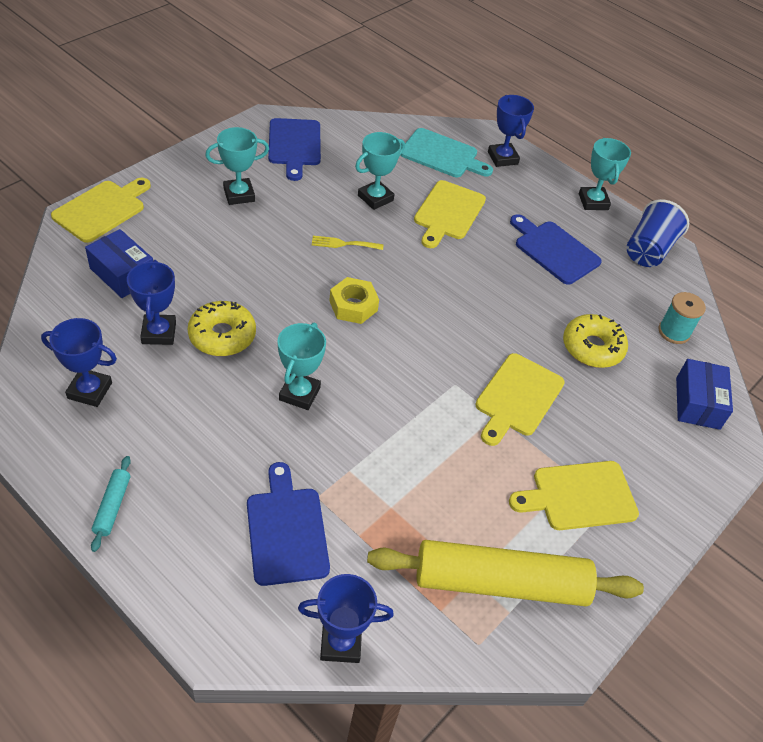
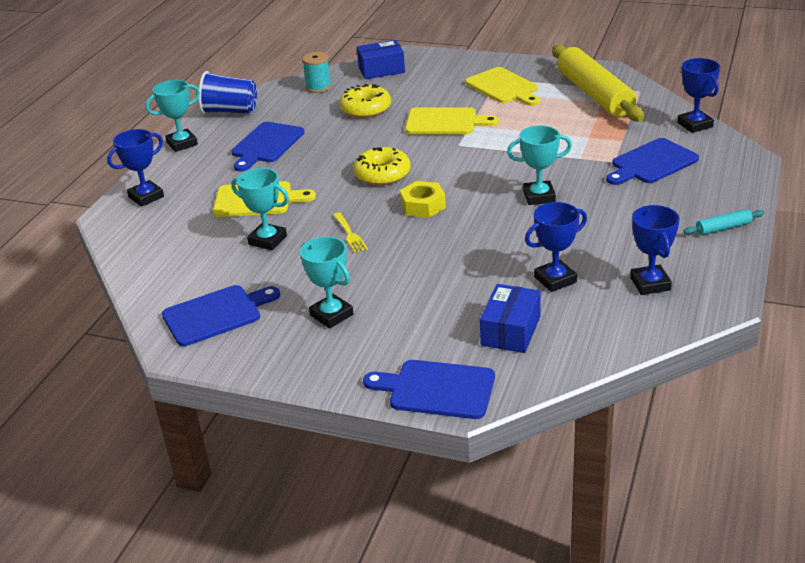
camera: 105 degrees left, 15 degrees down
yellow cutting board [51,178,151,243] -> blue cutting board [363,360,495,419]
yellow donut [187,301,256,356] -> yellow donut moved to [353,147,411,186]
turquoise cutting board [400,128,493,177] -> none

